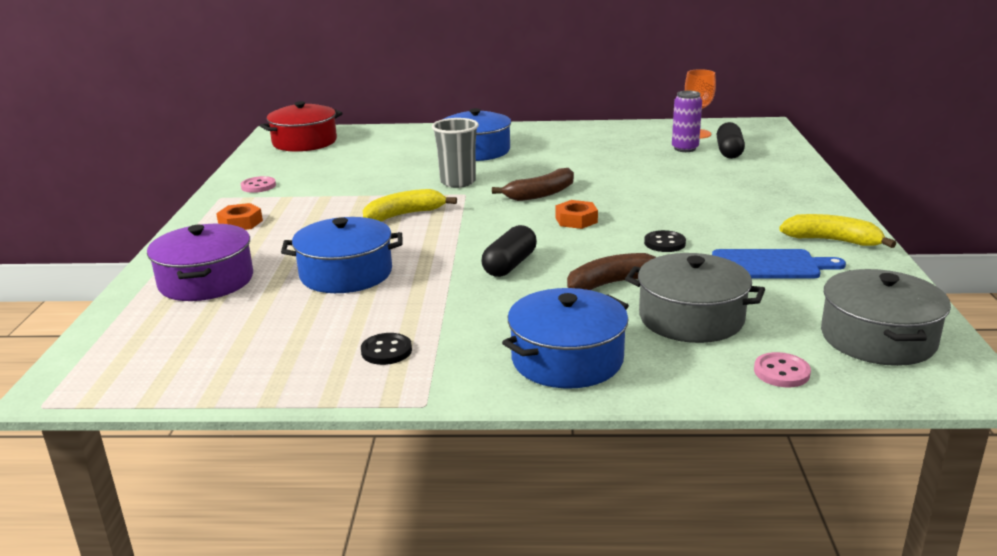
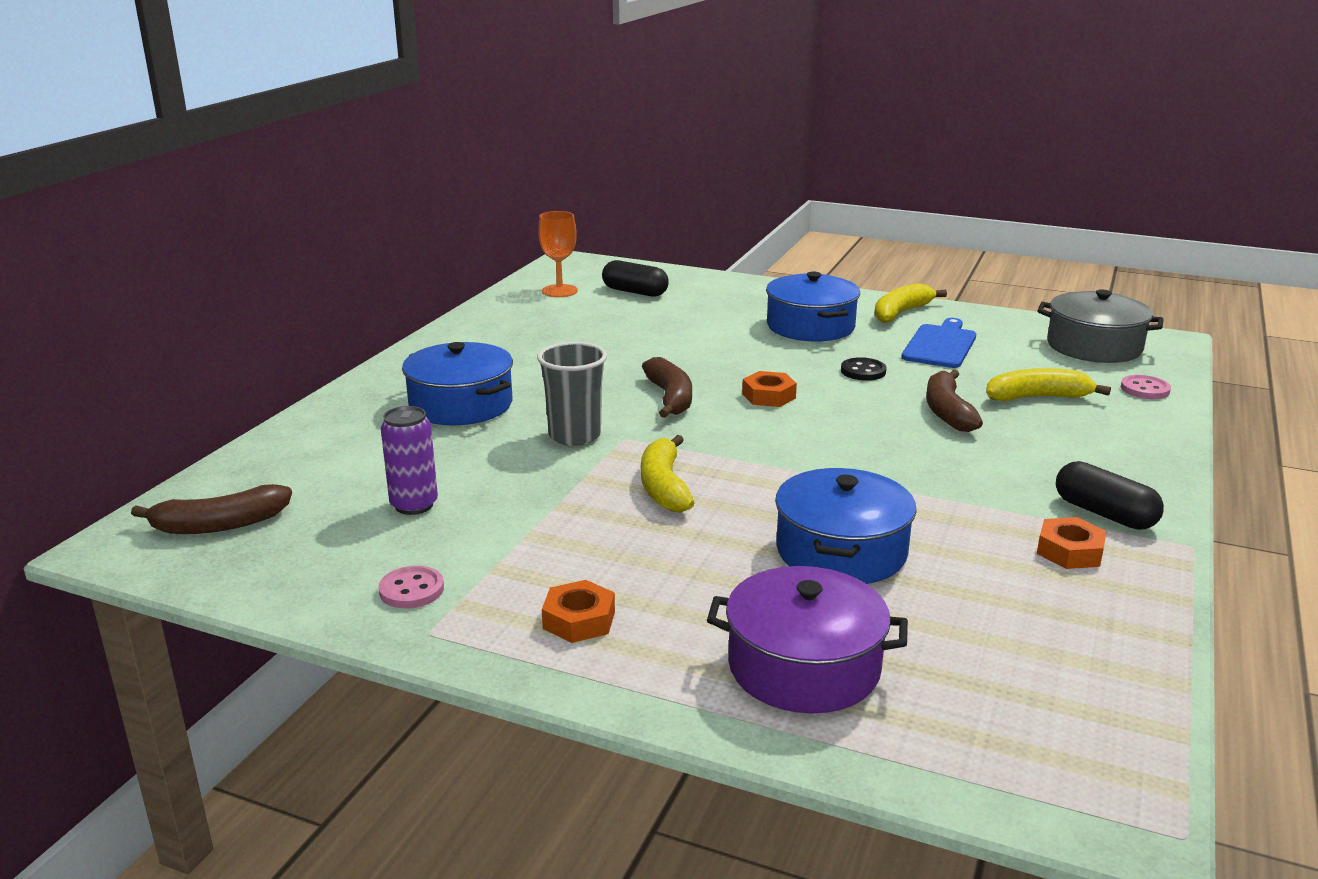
camera: 70 degrees left, 0 degrees up
red pot [260,101,343,152] -> brown banana [131,484,292,534]
black button [361,333,412,365] -> orange nut [1037,517,1107,569]
black capsule [481,225,537,277] -> black capsule moved to [1056,461,1164,530]
blue pot [502,288,629,389] -> blue pot moved to [766,272,860,341]
grey pot [625,253,765,343] -> yellow banana [986,368,1111,401]
purple can [672,91,702,152] -> purple can moved to [381,406,438,515]

